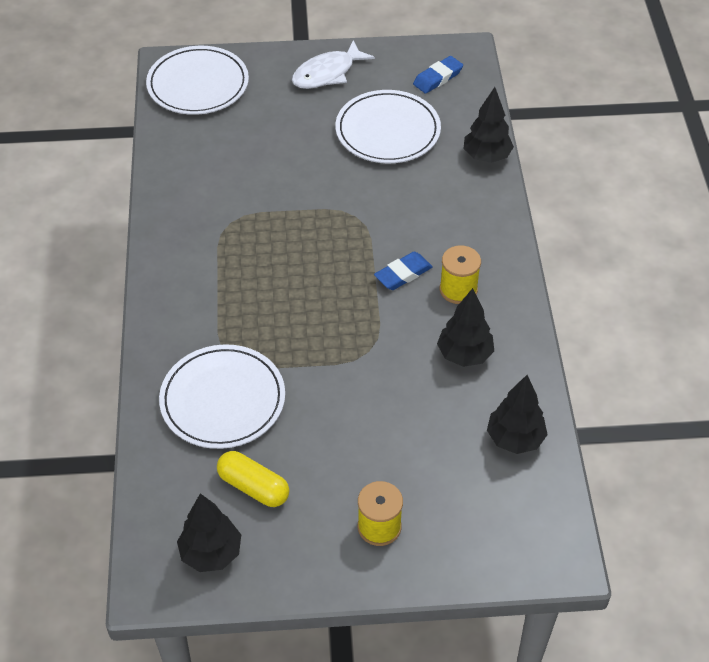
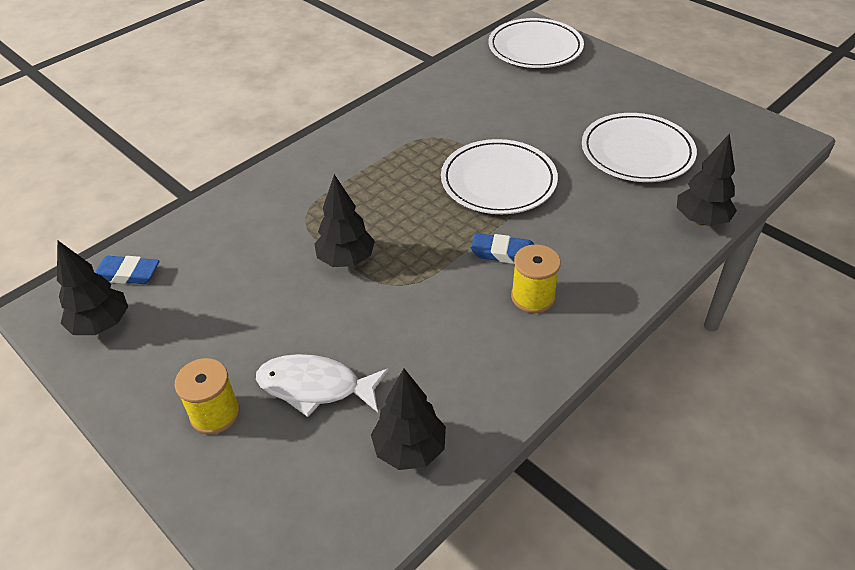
camera: 50 degrees right, 5 degrees down
white plate [159,345,285,449] -> white plate moved to [441,139,558,214]
yellow capsule [217,451,289,507] -> none
white fish [292,40,375,89] -> white fish moved to [256,354,389,417]
blue eraser [413,56,463,94] -> blue eraser moved to [95,256,159,284]
black tree [437,288,494,367] -> black tree moved to [314,174,375,267]

